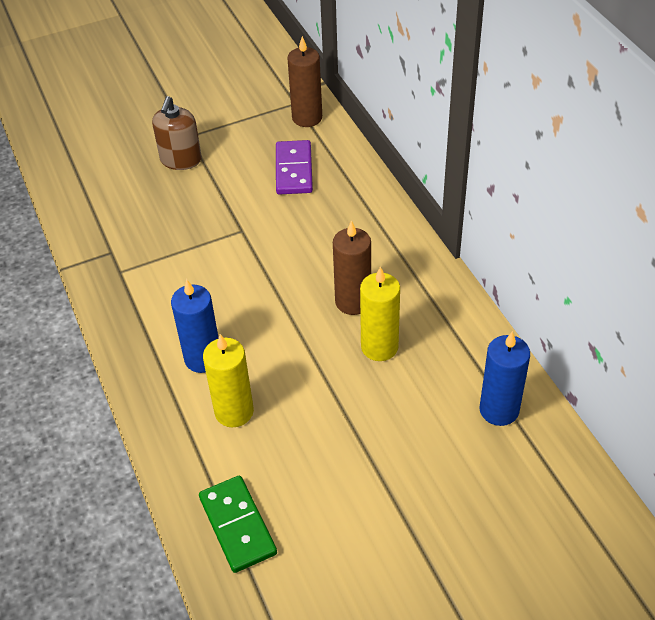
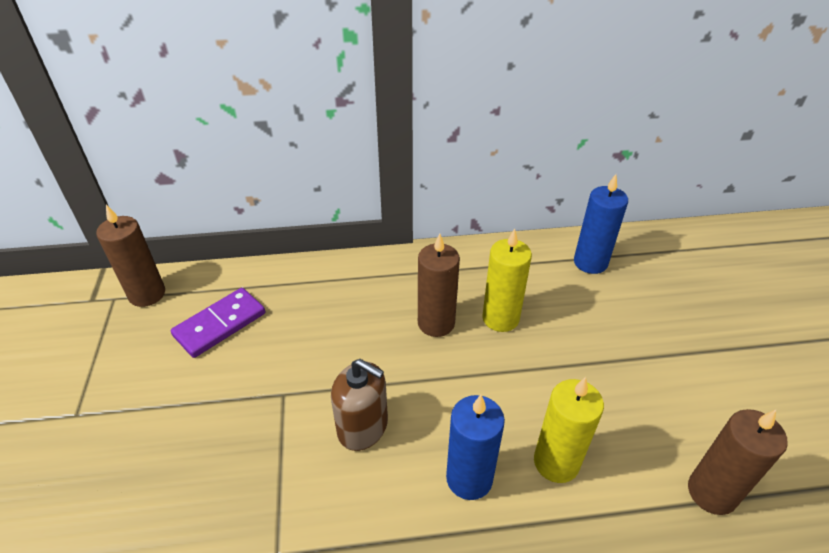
camera: 75 degrees left, 5 degrees down
brown soap dispenser [152,96,202,170] -> brown soap dispenser moved to [331,359,388,451]
green domino [199,476,277,573] -> brown candle [688,409,788,515]
purple domino [276,140,313,195] -> purple domino turned 60 degrees counterclockwise [171,288,265,358]

